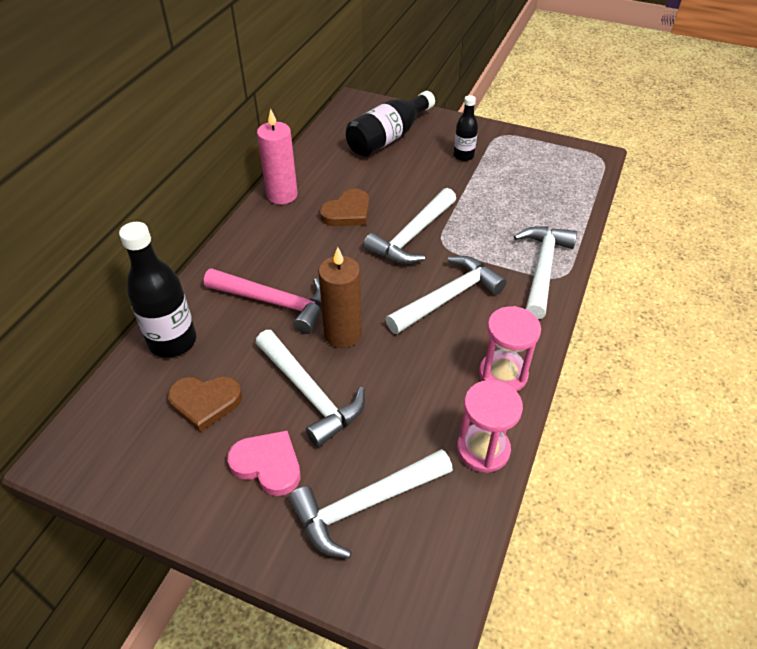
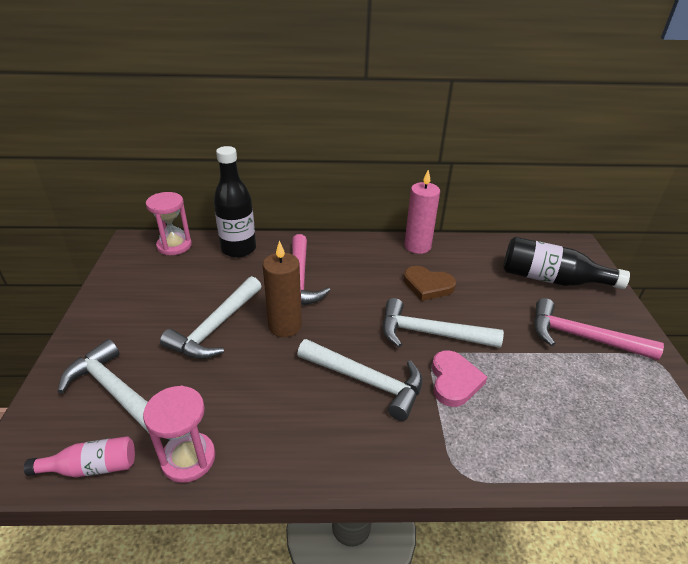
camera: 65 degrees right, 10 degrees down
brown heart [168,376,242,432] -> none
pink heart [227,431,300,496] -> pink heart moved to [432,350,487,407]
black bottle [454,95,478,161] -> pink hammer [534,298,664,360]
pink hourglass [479,306,541,391] -> pink hourglass moved to [146,192,192,255]
white hammer [514,226,577,319] -> none
none -> pink bottle [24,436,135,477]

